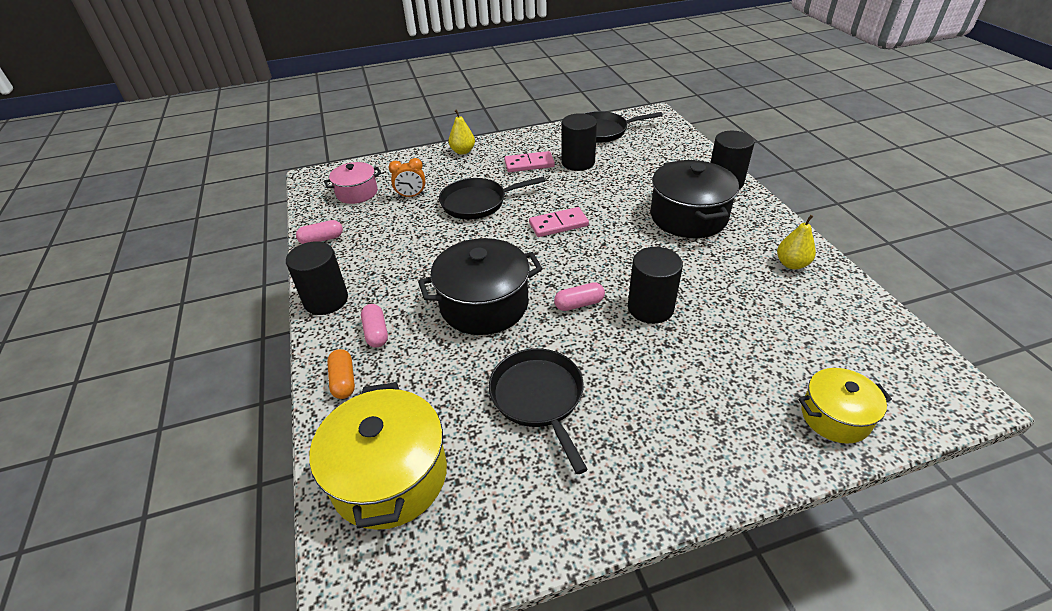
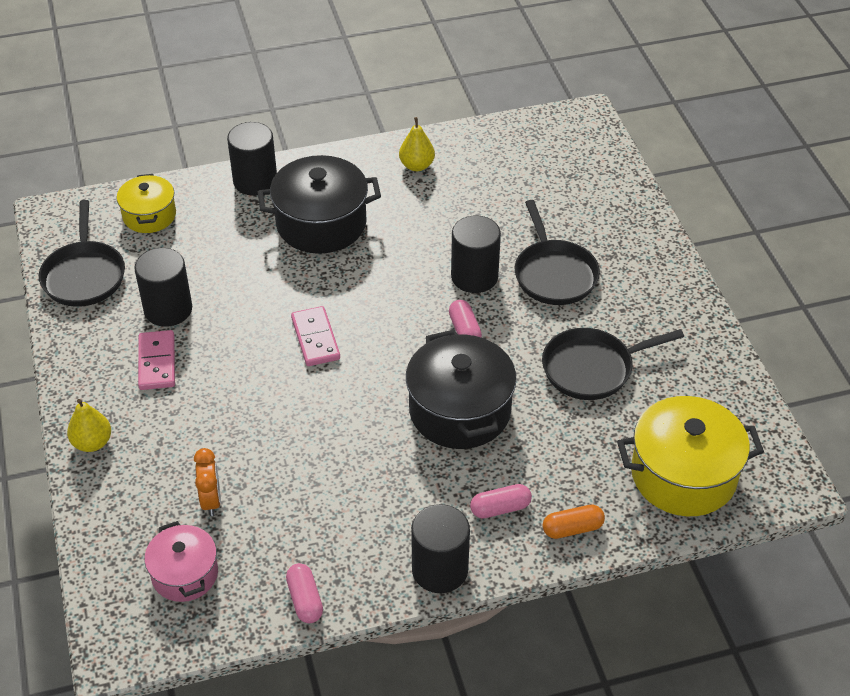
camera: 90 degrees left, 5 degrees up
black pan [439,177,545,220] -> black pan moved to [515,200,600,305]
yellow pot [799,368,892,444] -> yellow pot moved to [117,174,176,233]

